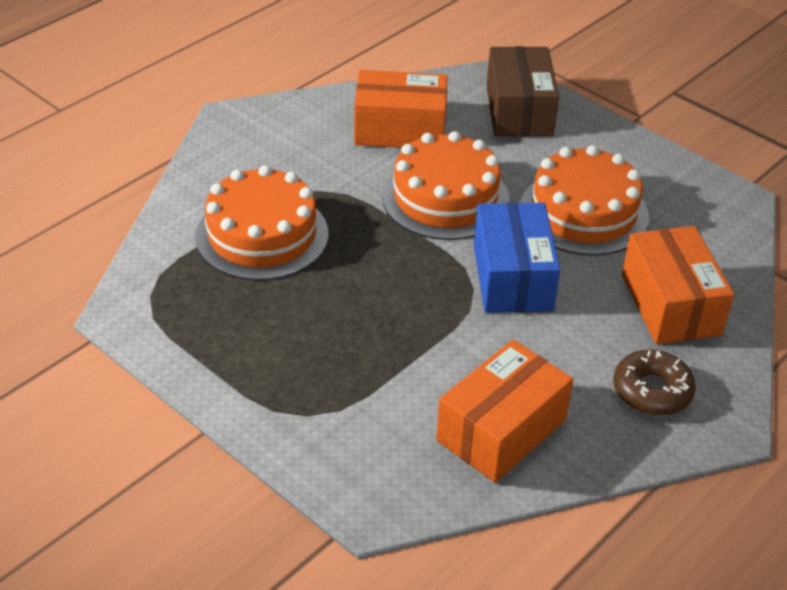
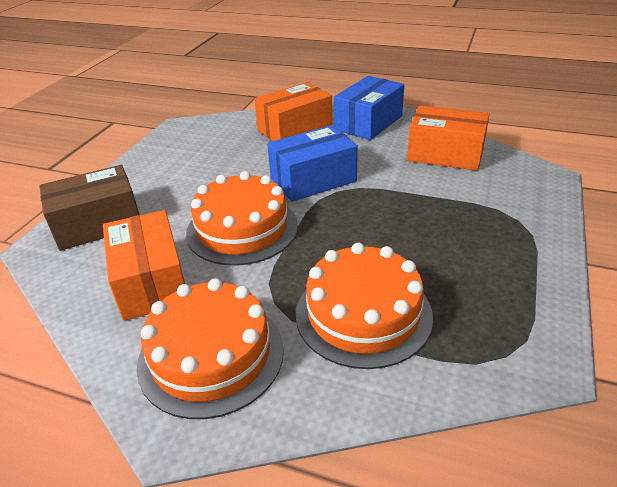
camera: 110 degrees left, 5 degrees down
orange cake [520,145,649,256] -> orange cake moved to [137,278,284,419]
brown donut [613,350,696,416] -> blue box [334,76,404,140]

